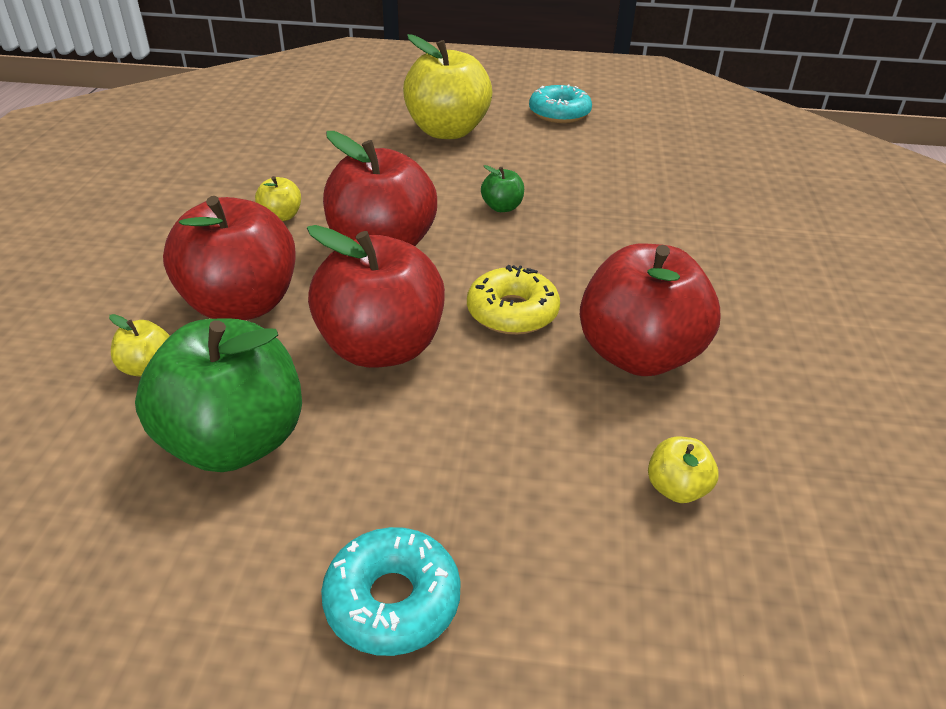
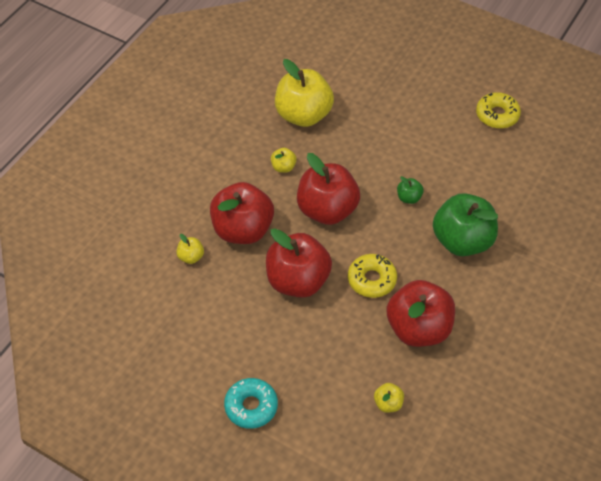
camera: 25 degrees right, 15 degrees up
green apple [135,318,302,472] -> green apple moved to [433,193,498,256]
yellow apple [403,34,492,139] -> yellow apple moved to [275,59,334,127]
turquoise donut [529,85,592,123] -> yellow donut [476,92,521,129]

